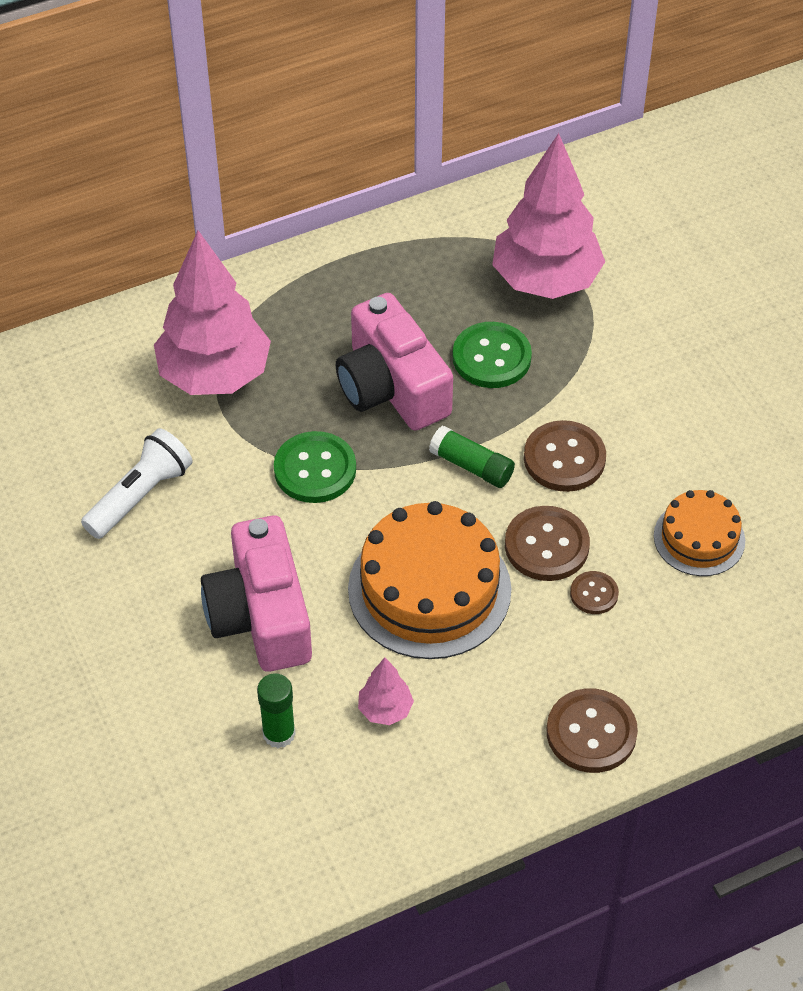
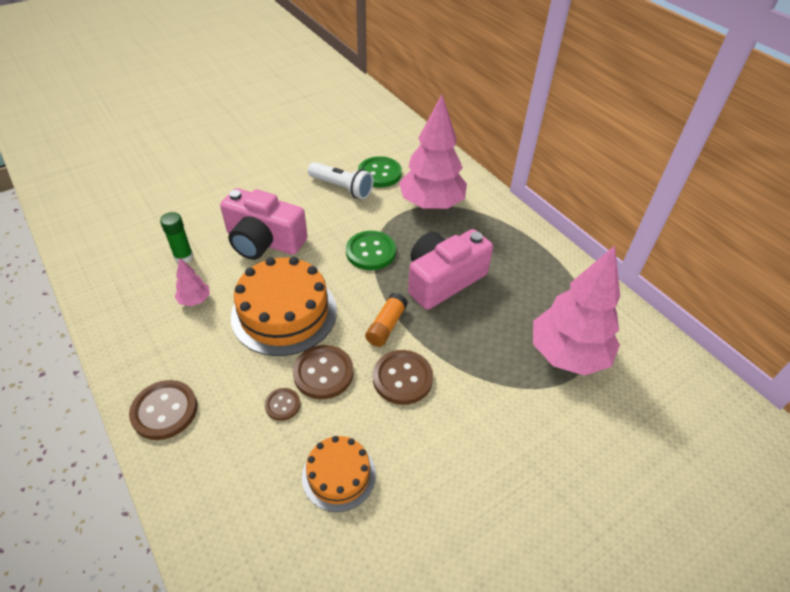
camera: 80 degrees right, 5 degrees down
pink camera [201,516,312,672] -> pink camera turned 135 degrees counterclockwise [220,188,307,260]
green glue stick [429,426,515,488] -> orange glue stick [365,293,408,347]
green button [452,322,532,388] -> green button moved to [358,156,402,187]

